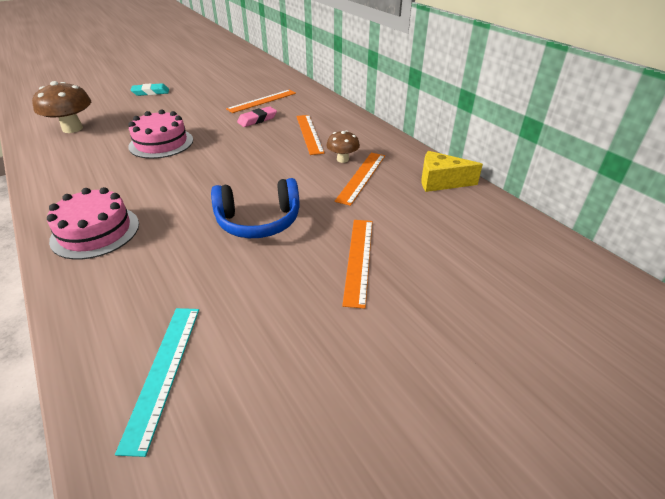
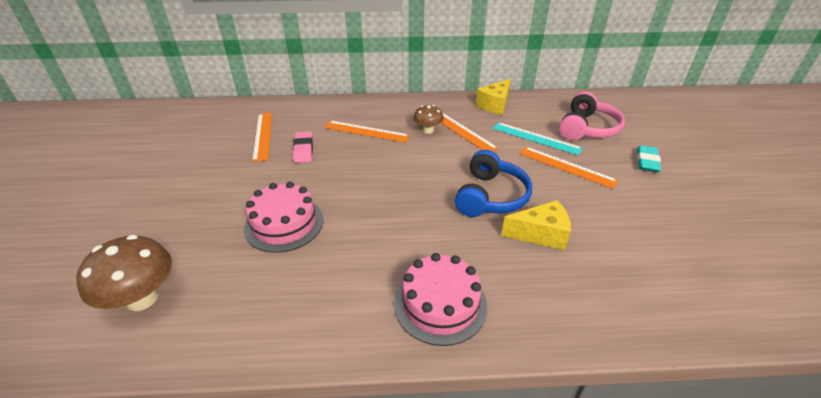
camera: 60 degrees left, 0 degrees up
turquoise ruler [115,308,199,457] -> turquoise ruler moved to [493,122,583,155]
turquoise eraser [131,83,169,96] -> turquoise eraser moved to [637,145,661,173]
none -> yellow cheese [501,200,571,250]
none -> pink headphones [559,91,625,140]

